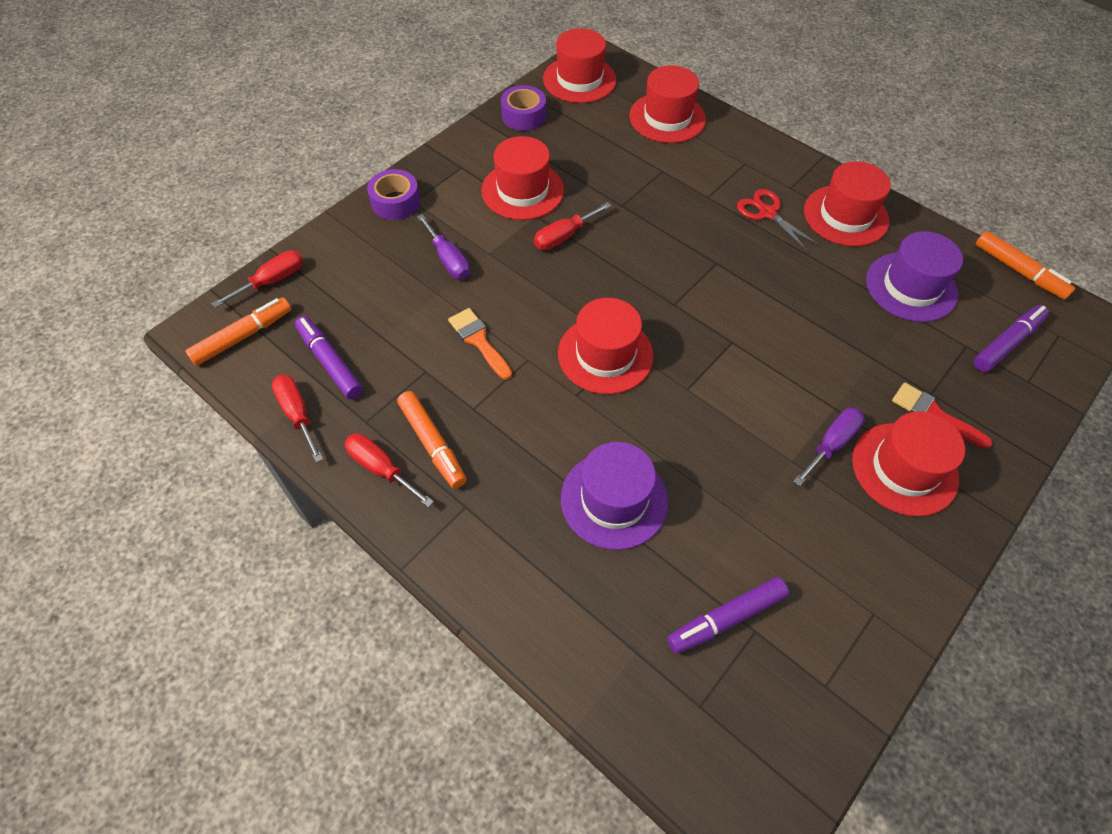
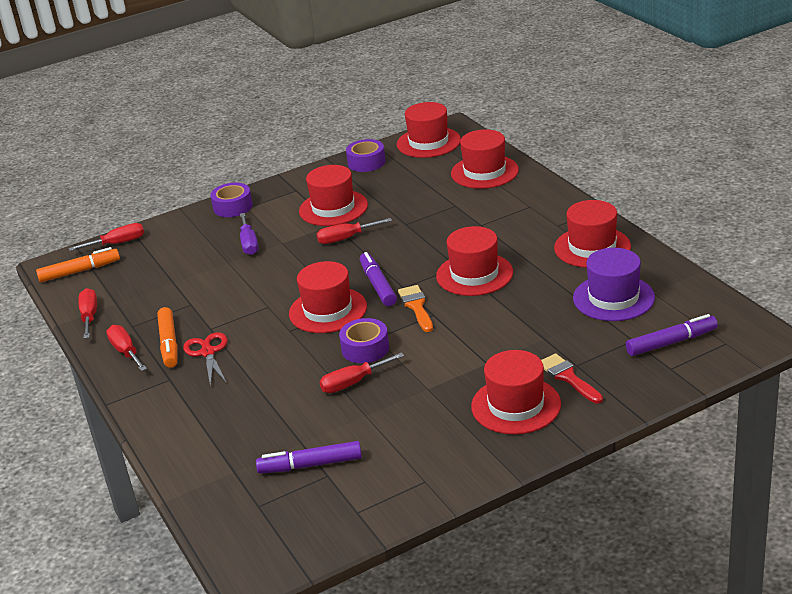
camera: 25 degrees right, 25 degrees down
purple marker [295,316,363,399] -> purple marker moved to [360,252,397,306]
orange brush [448,308,512,380] -> orange brush moved to [398,285,433,332]
purple hat [561,442,668,550] -> none
red scissors [737,189,820,252] -> red scissors moved to [183,332,228,386]
purple screwdriver [793,408,865,486] -> none
orange marker [976,231,1075,300] -> none
none -> red screwdriver [320,352,404,393]
none -> purple tape [339,318,389,363]
none -> red hat [436,226,513,296]

